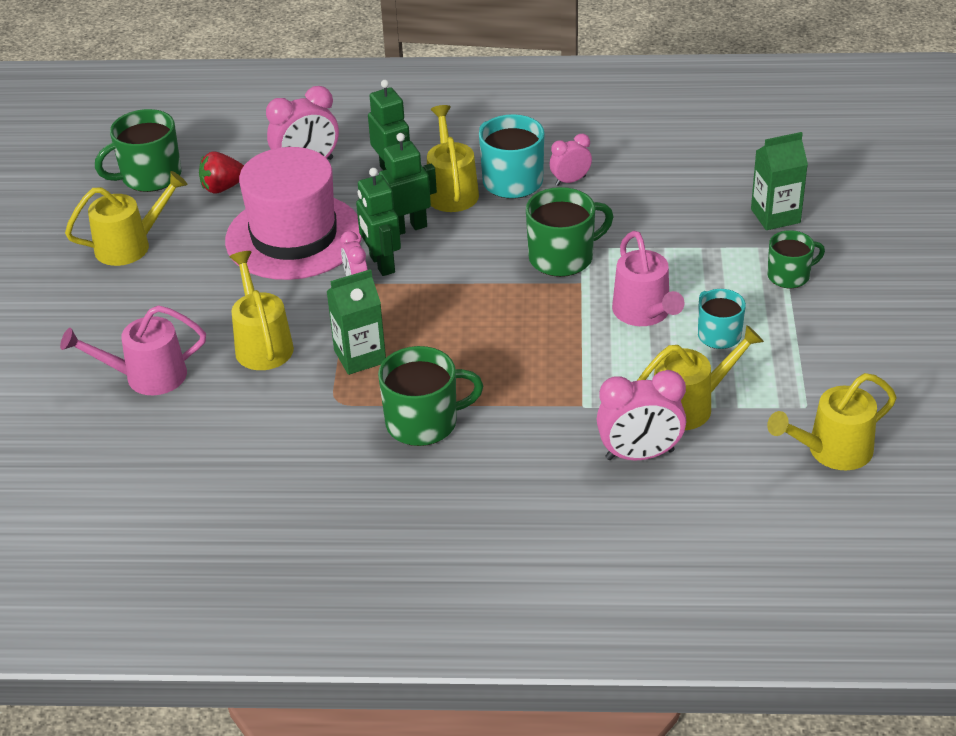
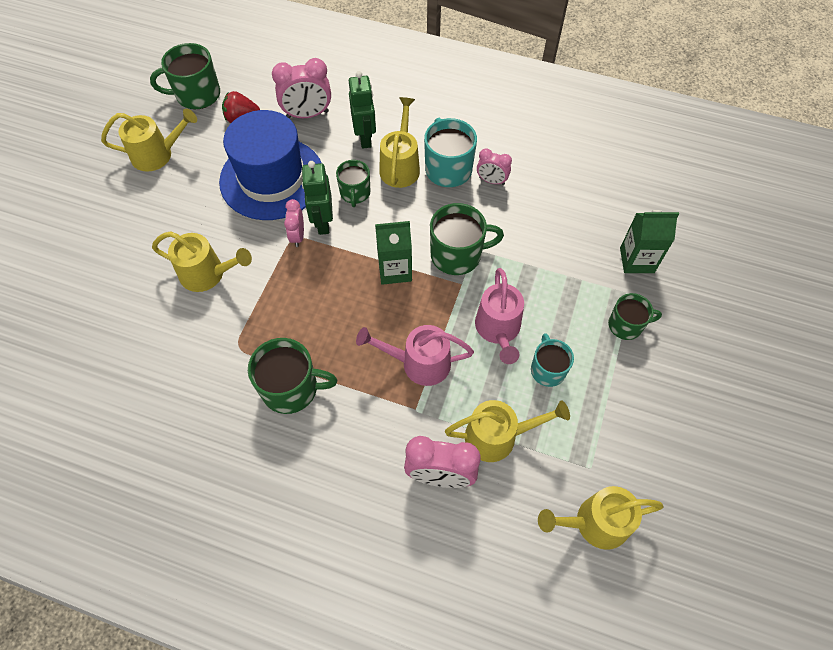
camera: 15 degrees right, 20 degrees up
pink watering can [60,305,206,395] -> pink watering can moved to [356,325,474,386]
pink hat [225,147,362,280] -> blue hat [219,110,321,220]
yellow watering can [230,251,294,370] -> yellow watering can turned 105 degrees clockwise [152,231,252,292]
green carton [326,269,386,375] -> green carton moved to [375,221,412,285]
green robot [379,133,437,235] -> green mug [336,160,370,207]
pink clock [550,134,592,186] -> pink clock turned 150 degrees counterclockwise [477,148,512,185]

